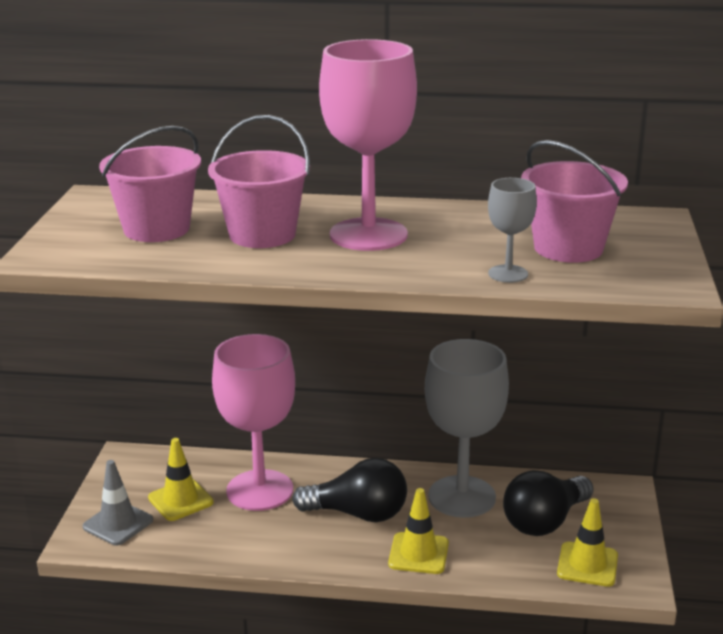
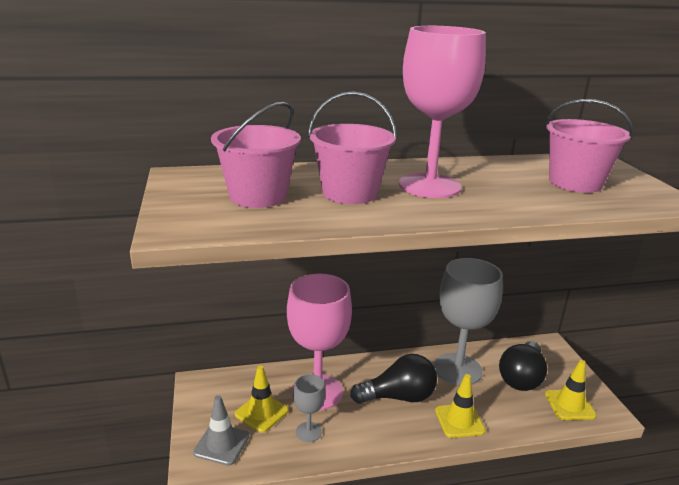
camera: 20 degrees left, 0 degrees up
grey goblet [488,178,537,283] -> grey goblet moved to [293,374,325,442]

